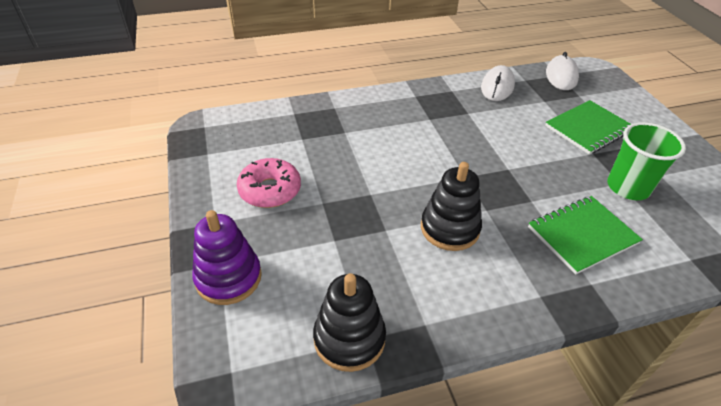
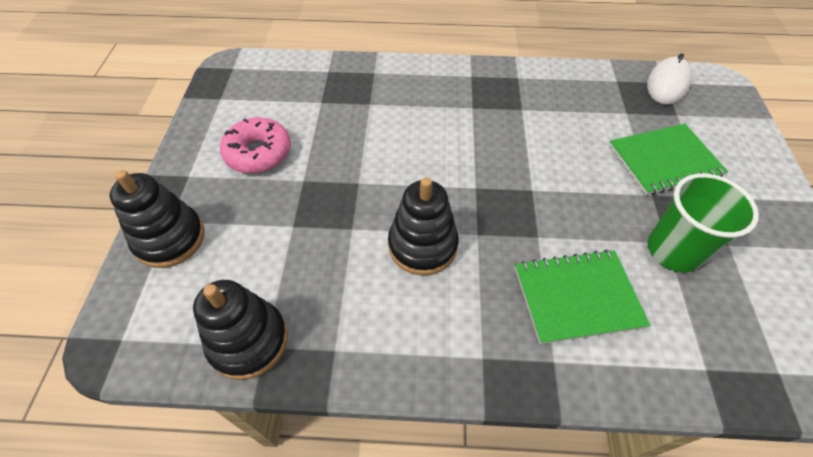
camera: 20 degrees right, 10 degrees up
purple stacking toy [192,210,262,305] -> black stacking toy [110,170,205,268]
white mouse [481,65,515,101] -> none

